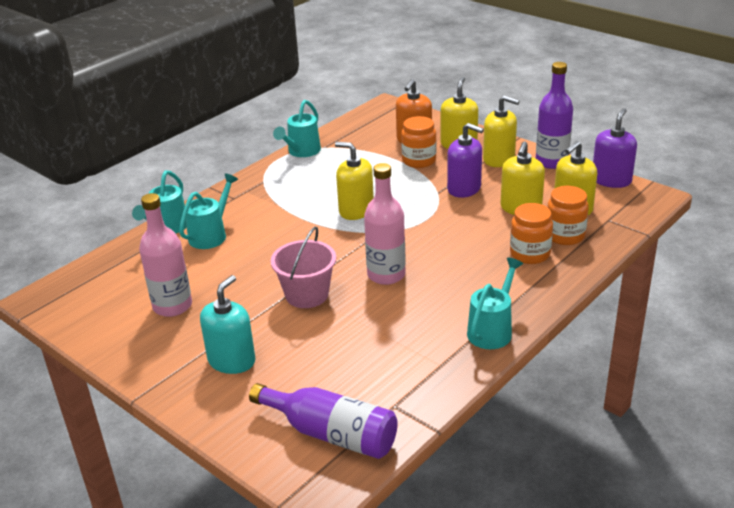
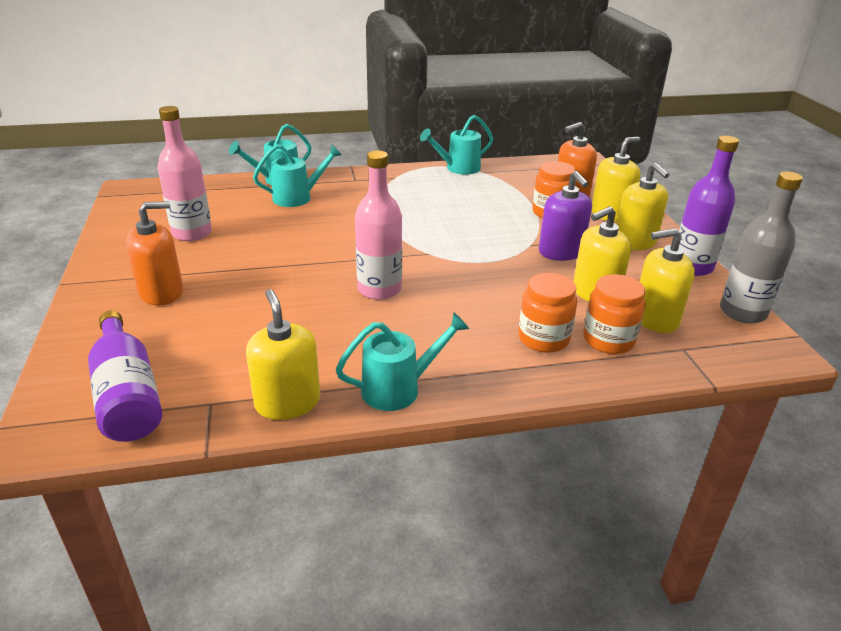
camera: 35 degrees right, 0 degrees up
turquoise soap dispenser [200,275,256,374] -> orange soap dispenser [126,201,183,305]
pink bucket [271,227,336,308] -> none
yellow soap dispenser [335,142,374,220] -> yellow soap dispenser moved to [246,289,320,420]
purple soap dispenser [593,108,637,188] -> grey bottle [720,171,803,324]

